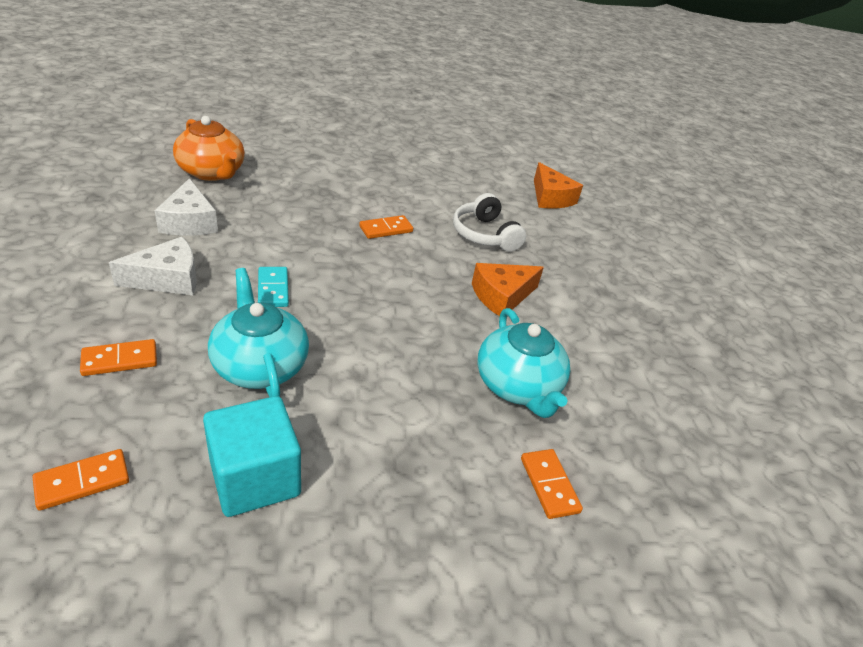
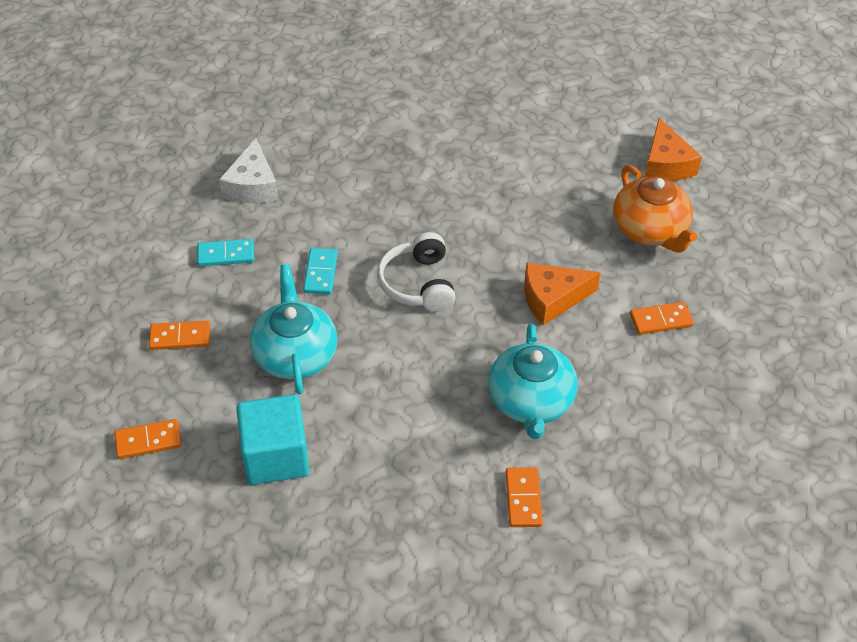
camera: 20 degrees right, 10 degrees up
white cheese [109,237,197,295] -> turquoise domino [197,239,254,266]
orange teapot [173,116,245,181] -> orange teapot moved to [613,165,697,253]
orange domino [359,215,413,239] -> orange domino moved to [630,302,694,335]
white headphones [453,193,526,252] -> white headphones moved to [377,232,456,312]

